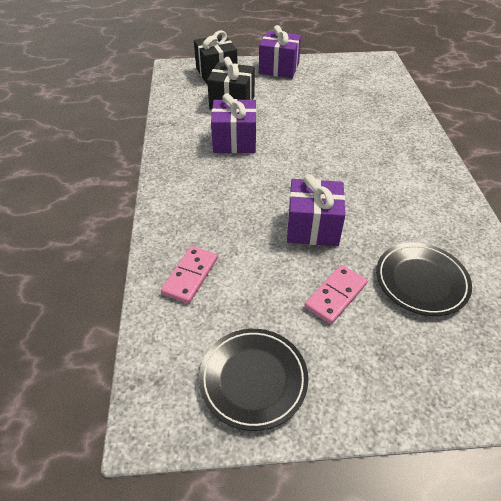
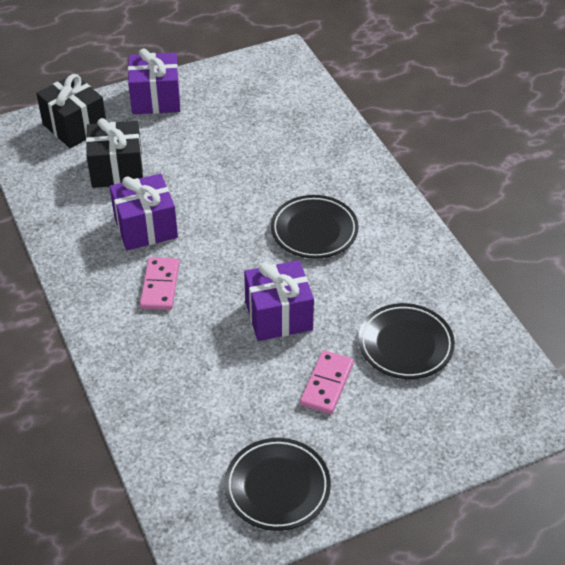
camera: 20 degrees left, 0 degrees up
pink domino [161,246,218,304] -> pink domino moved to [140,257,179,310]
none -> black plate [271,195,359,259]

